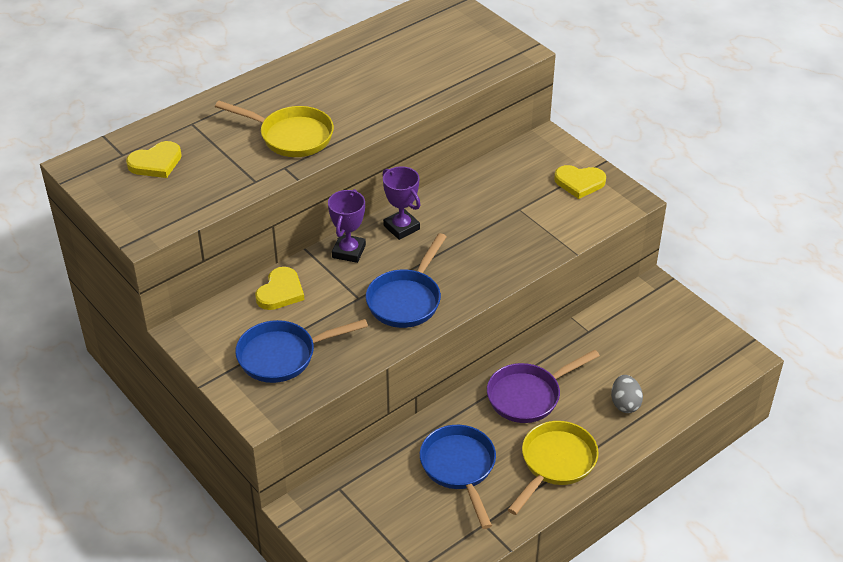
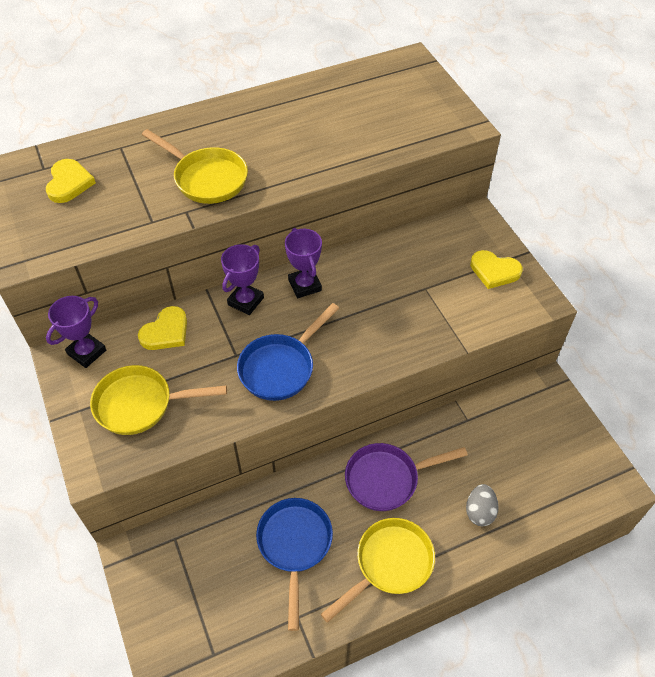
camera: 15 degrees right, 10 degrees up
yellow heart [126,141,182,178] -> yellow heart turned 75 degrees counterclockwise [46,159,96,203]
blue pan [235,319,368,383] -> yellow pan [90,365,227,435]
none -> purple trophy [46,296,106,368]

